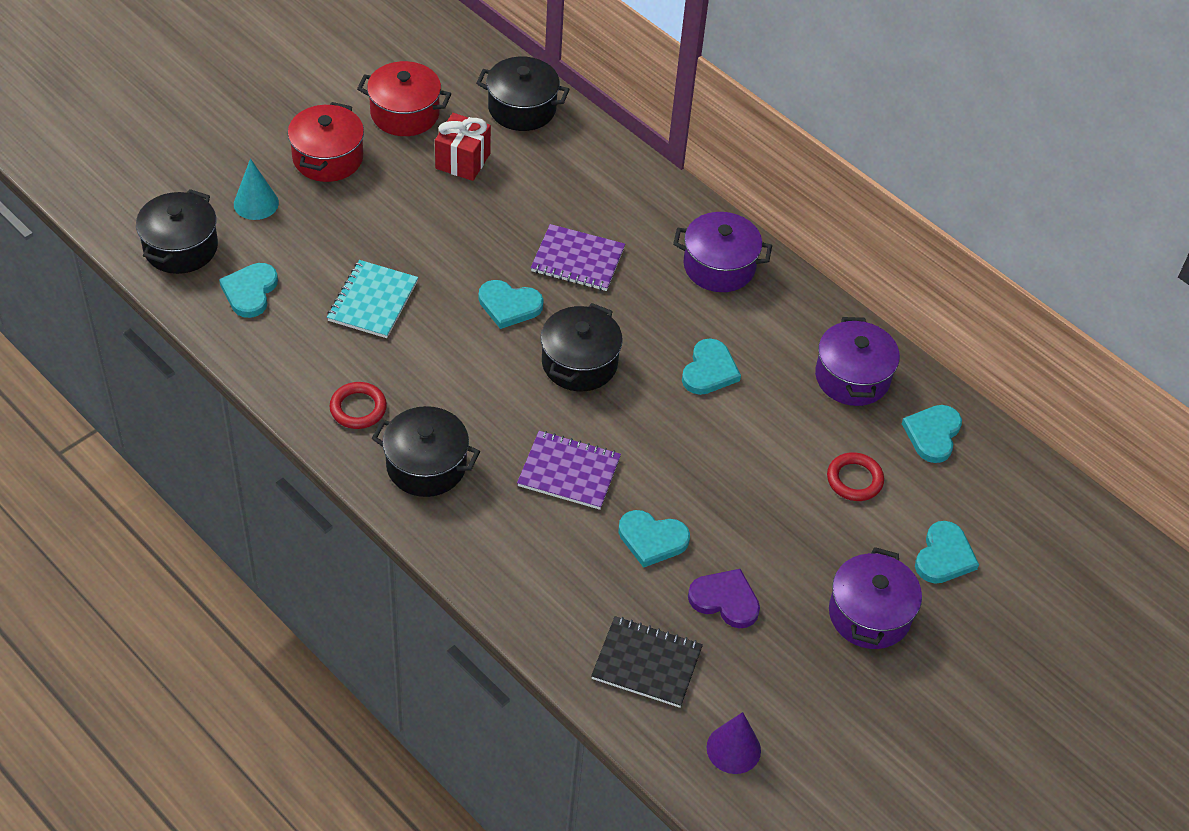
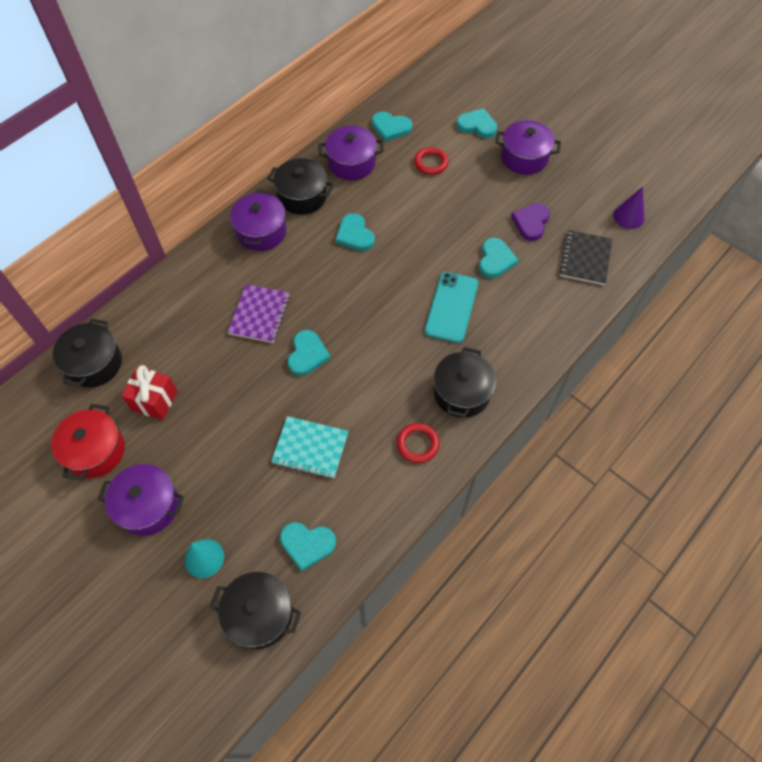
camera: 90 degrees left, 10 degrees up
red pot [288,102,364,182] -> purple pot [98,464,184,536]
purple notebook [517,431,621,510] -> turquoise phone [425,272,478,343]
black pot [540,303,623,391] -> black pot moved to [267,158,334,215]
turquoise heart [682,338,741,395] -> turquoise heart turned 135 degrees counterclockwise [335,213,375,251]

